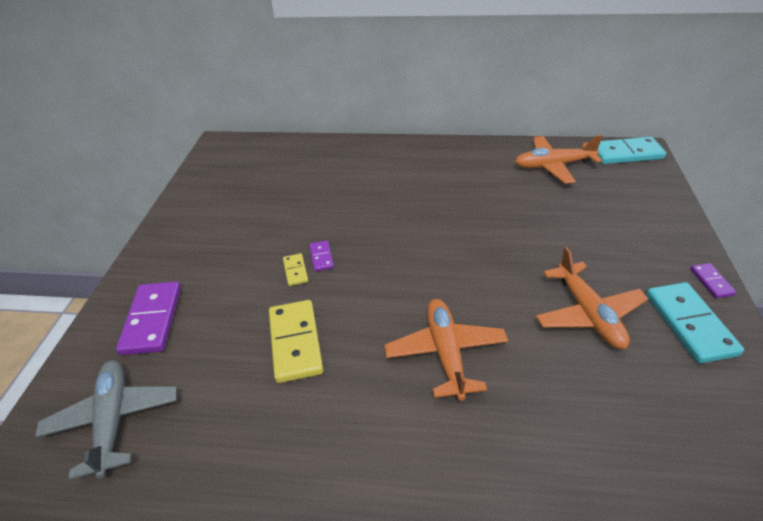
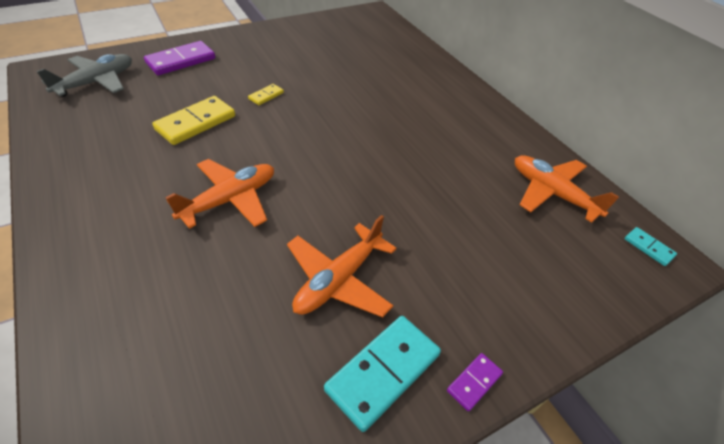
camera: 50 degrees right, 5 degrees up
purple domino [309,240,334,272] -> none
turquoise domino [597,137,666,164] -> turquoise domino [624,227,677,266], size x0.50

